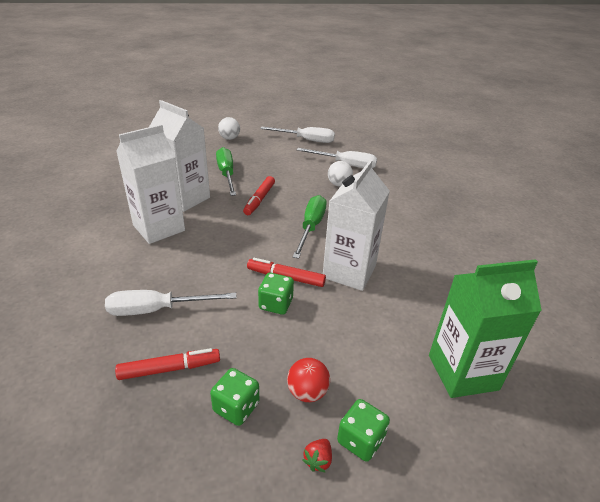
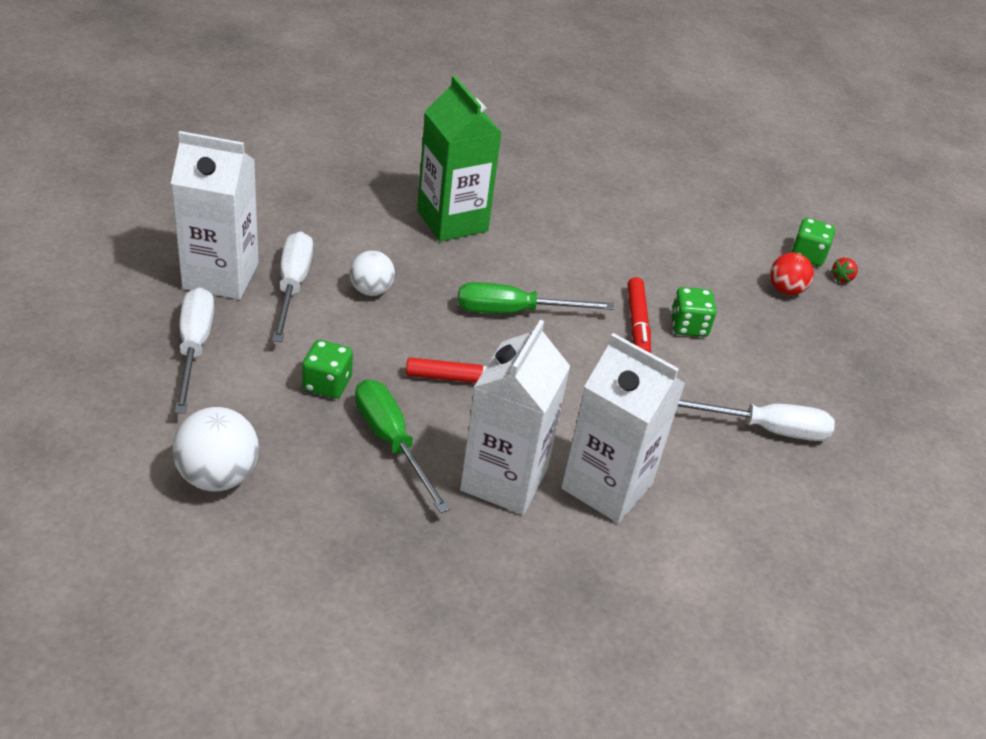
camera: 110 degrees left, 5 degrees up
white screwdriver [105,290,237,316] -> white screwdriver turned 60 degrees counterclockwise [678,400,835,441]
red marker [115,348,220,380] -> none
green dice [210,368,259,426] -> green dice moved to [302,340,353,399]
green screwdriver [216,147,236,196] -> green screwdriver turned 90 degrees clockwise [355,379,450,513]
white ball [218,117,240,140] -> white ball [172,407,259,491], size x1.53
red strawberry [302,439,332,473] -> red strawberry turned 120 degrees clockwise [831,258,858,283]
white carton [323,160,390,291] -> white carton moved to [171,131,259,299]
green carton [429,259,542,398] -> green carton moved to [417,76,502,242]

